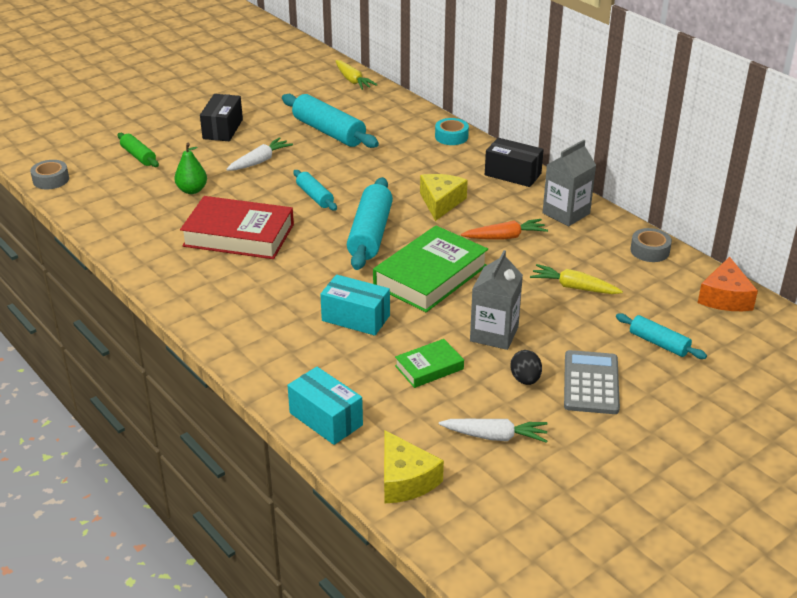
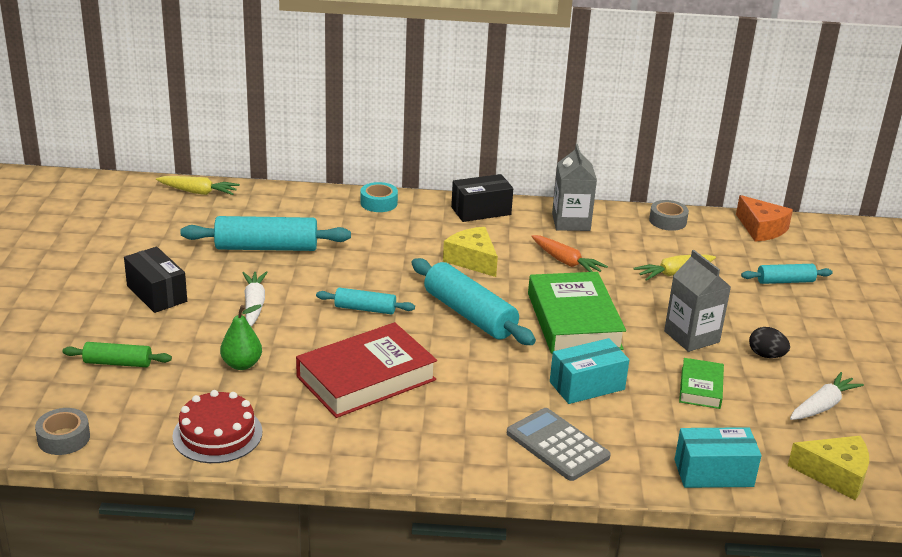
camera: 50 degrees left, 5 degrees down
orange carrot [461,219,548,240] -> orange carrot turned 105 degrees clockwise [531,235,608,272]
grey calculator [564,350,620,414] -> grey calculator moved to [507,408,611,481]
none -> red cake [172,390,263,463]

